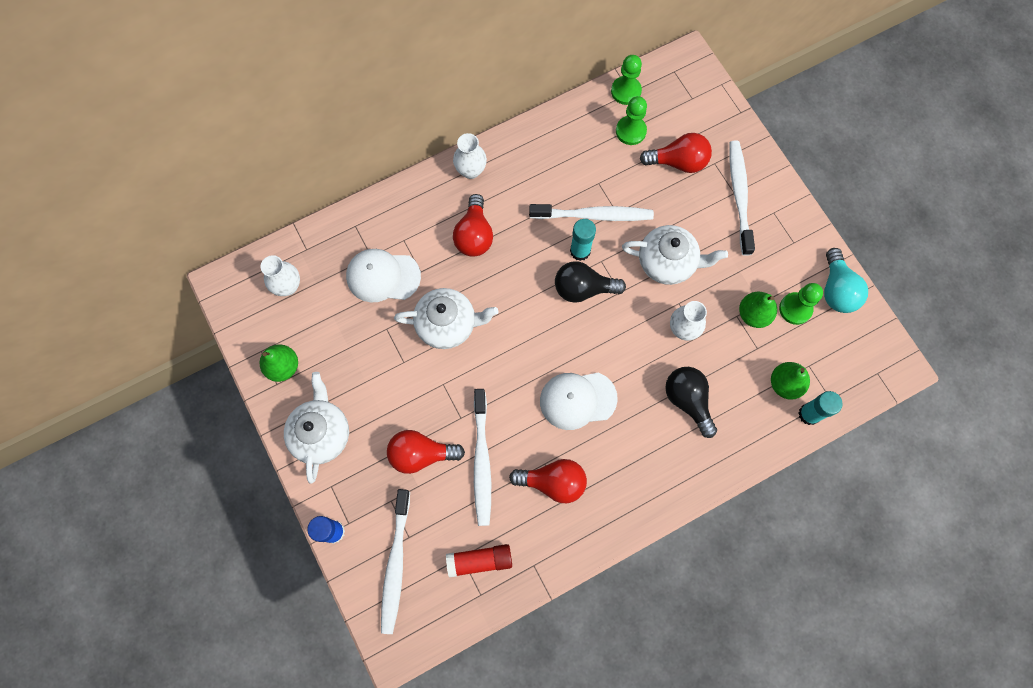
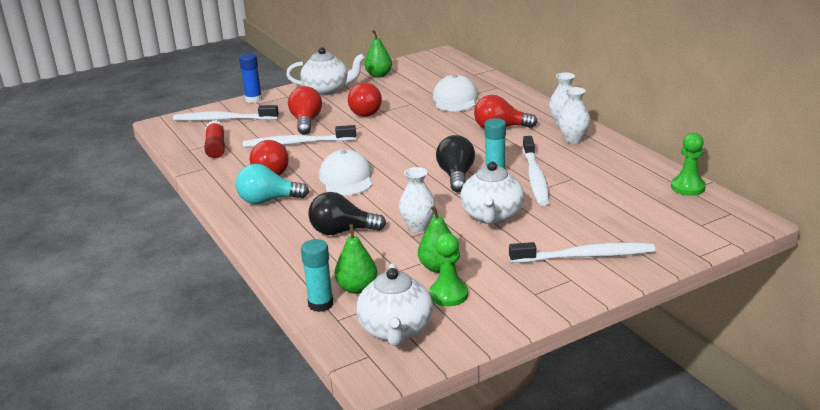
camera: 90 degrees right, 45 degrees down
white vase [260,255,300,296] -> white vase moved to [558,87,590,143]
white teapot [394,288,498,349] -> white teapot moved to [356,263,433,346]
green pawn [616,96,647,145] -> none
red light bulb [640,133,712,173] -> red light bulb moved to [348,82,382,117]
black light bulb [665,367,717,438] -> black light bulb turned 150 degrees counterclockwise [308,192,386,235]
turquoise light bulb [824,248,868,313] -> turquoise light bulb moved to [236,164,309,204]

